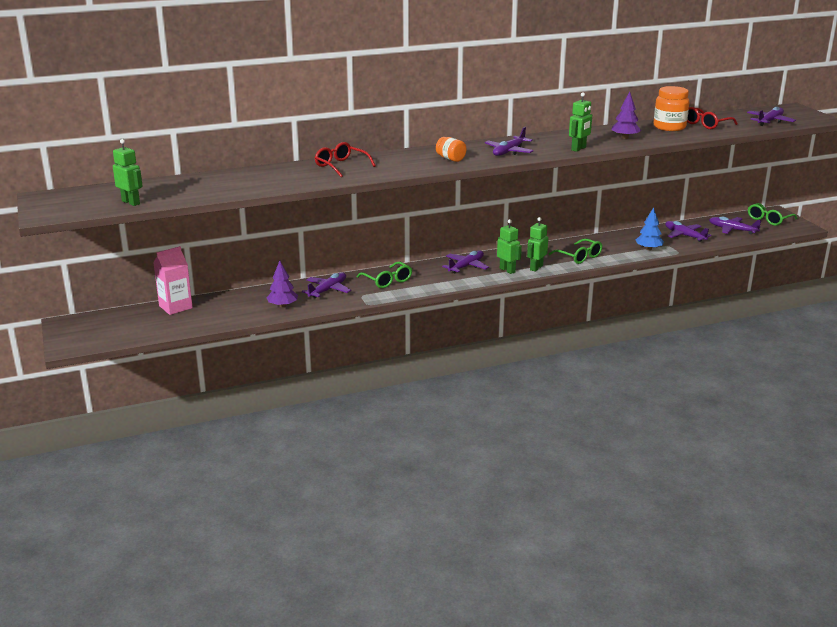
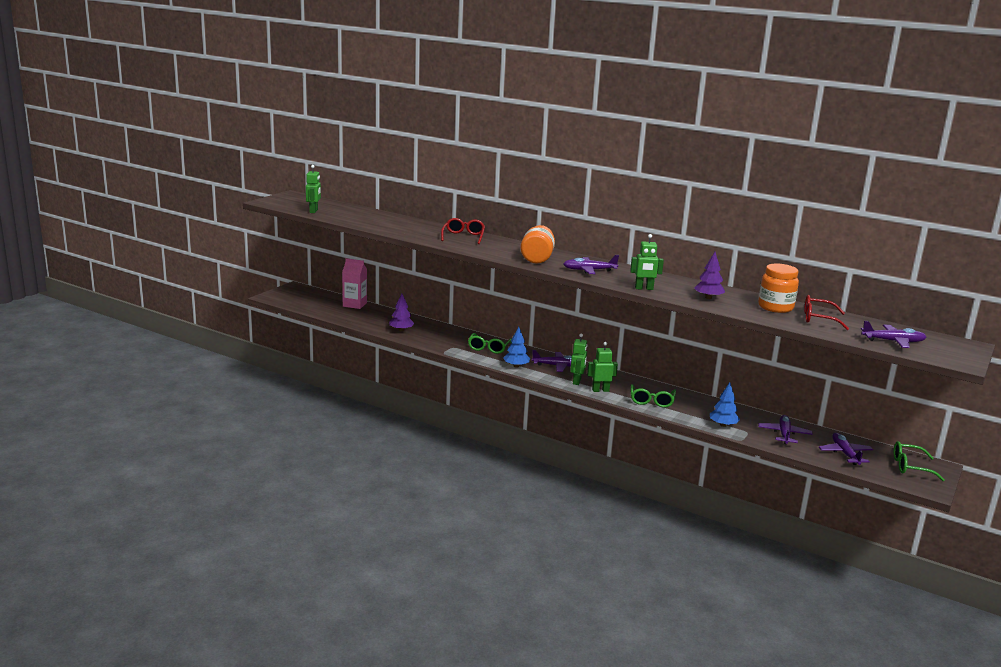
camera: 50 degrees right, 5 degrees down
purple plane [302,272,351,298] -> none
orange jar [436,137,466,162] -> orange jar [521,225,555,263], size x1.65
none -> blue tree [503,327,530,368]

